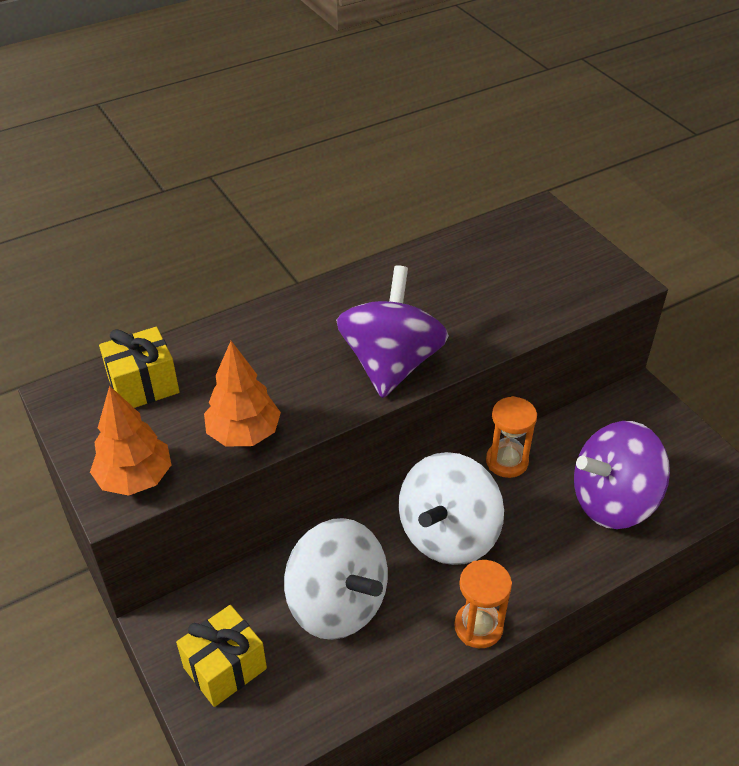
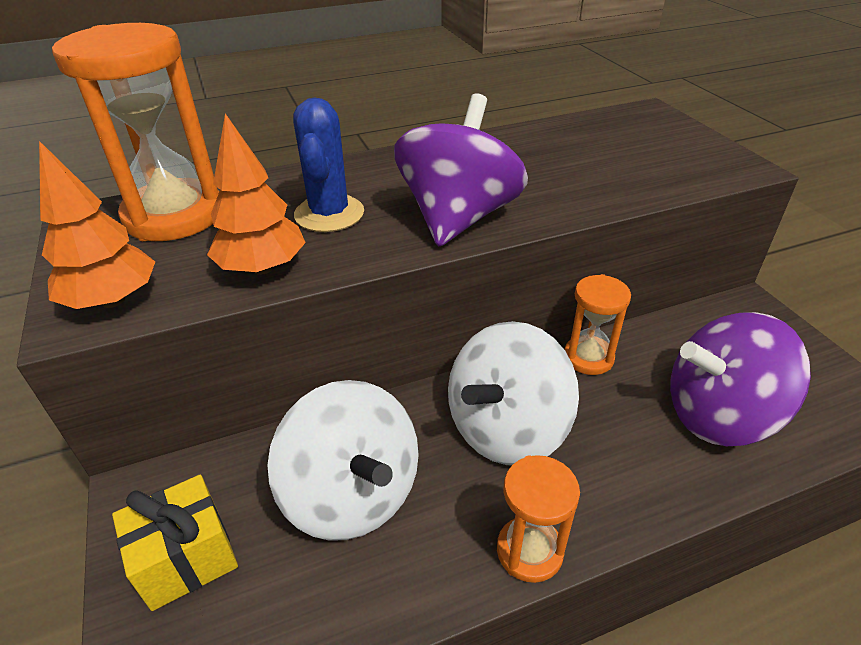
camera: 10 degrees right, 5 degrees down
yellow gift [99,327,179,408] -> orange hourglass [52,23,219,241]
none -> blue cactus [293,98,364,232]

